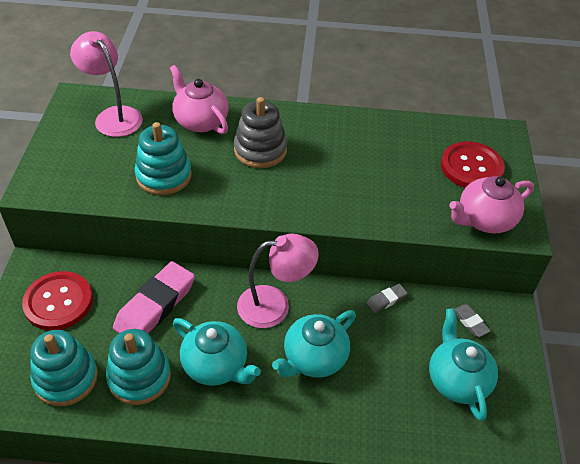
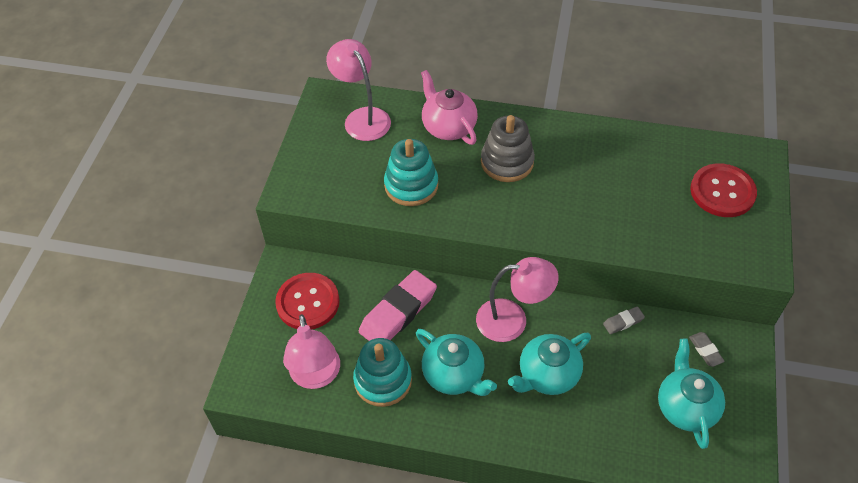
camera: 10 degrees right, 5 degrees up
turquoise stacking toy [30,330,98,406] -> pink lamp [283,314,340,389]
pink teapot [449,176,534,234] -> none

